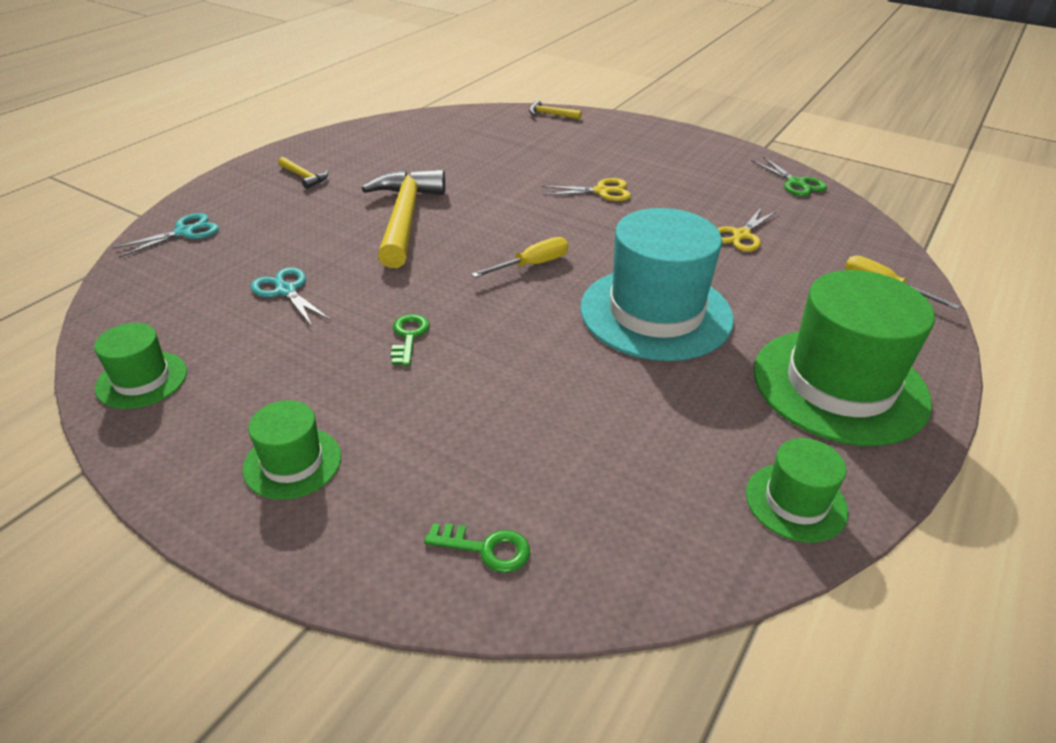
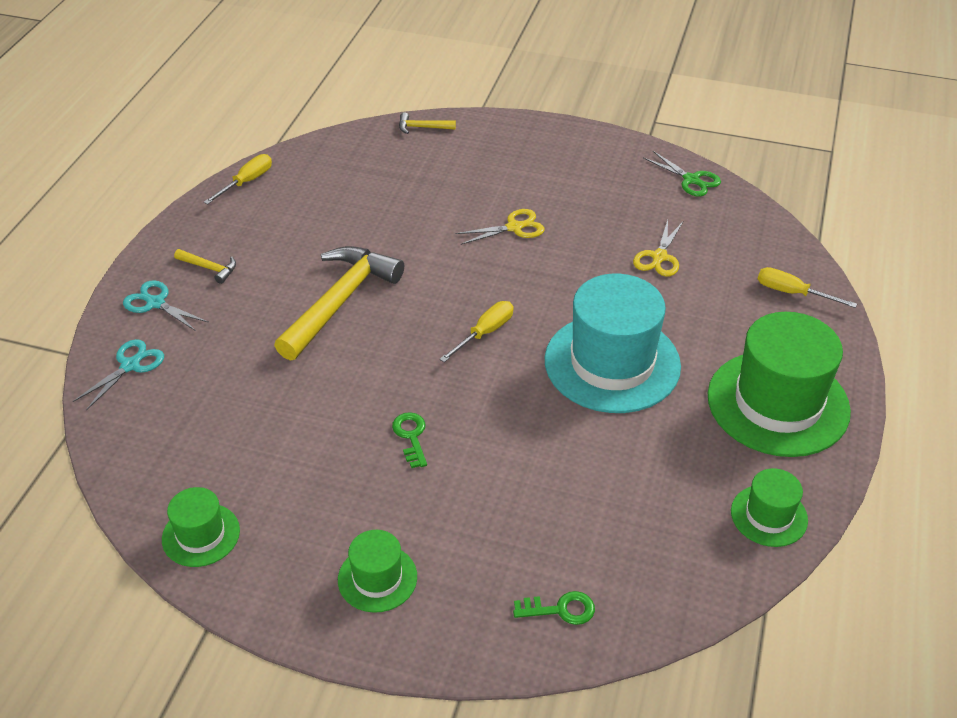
camera: 15 degrees left, 5 degrees up
turquoise scissors [251,267,331,326] -> turquoise scissors moved to [123,280,209,331]
yellow hammer [362,170,445,268] -> yellow hammer turned 45 degrees clockwise [274,246,404,361]
none -> yellow screwdriver [204,154,272,205]

